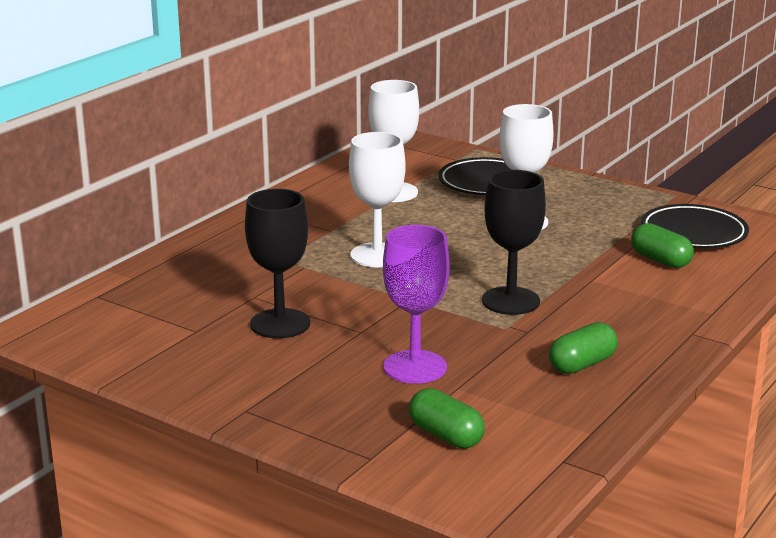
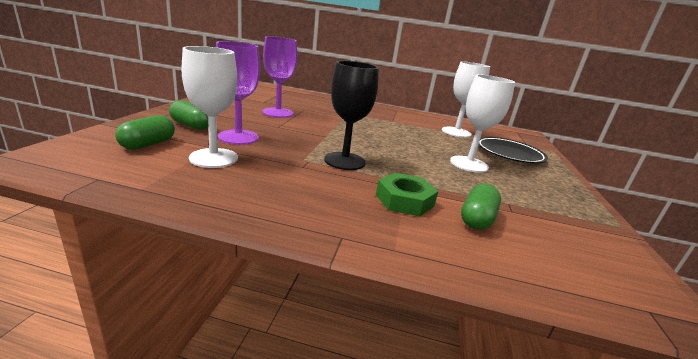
camera: 65 degrees right, 0 degrees up
black goblet [245,189,310,338] -> purple goblet [262,36,297,118]
white goblet [349,132,406,267] -> white goblet moved to [181,46,238,168]
green capsule [549,322,618,374] -> green capsule moved to [169,100,208,130]
black plate [641,204,749,249] -> none
none -> green nut [376,173,438,216]

